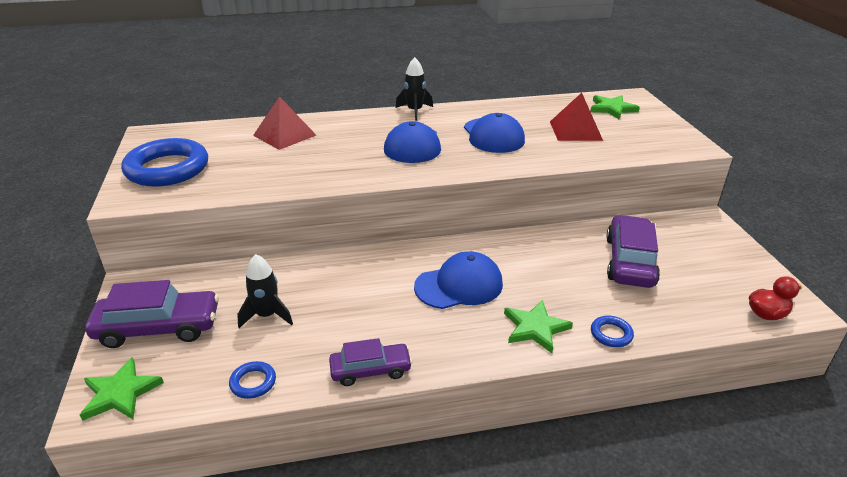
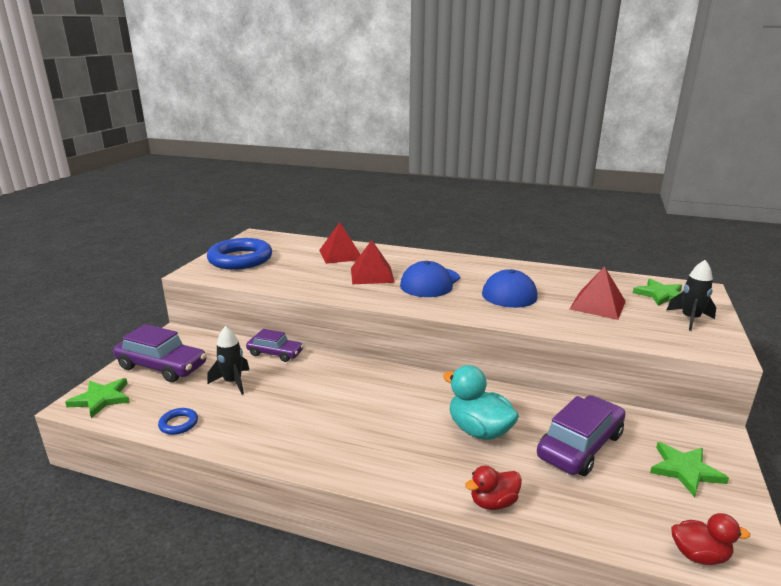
camera: 30 degrees right, 10 degrees down
purple car [329,338,412,386] -> purple car moved to [246,329,304,362]
black rocket [395,57,433,121] -> black rocket moved to [667,260,716,331]
blue cap [414,251,503,309] -> none
green star [504,300,573,353] -> green star moved to [650,442,729,497]
blue ring [591,316,634,347] -> red duck [465,465,522,510]
none -> red pyramid [351,240,395,284]
none -> turquoise duck [443,365,519,440]

